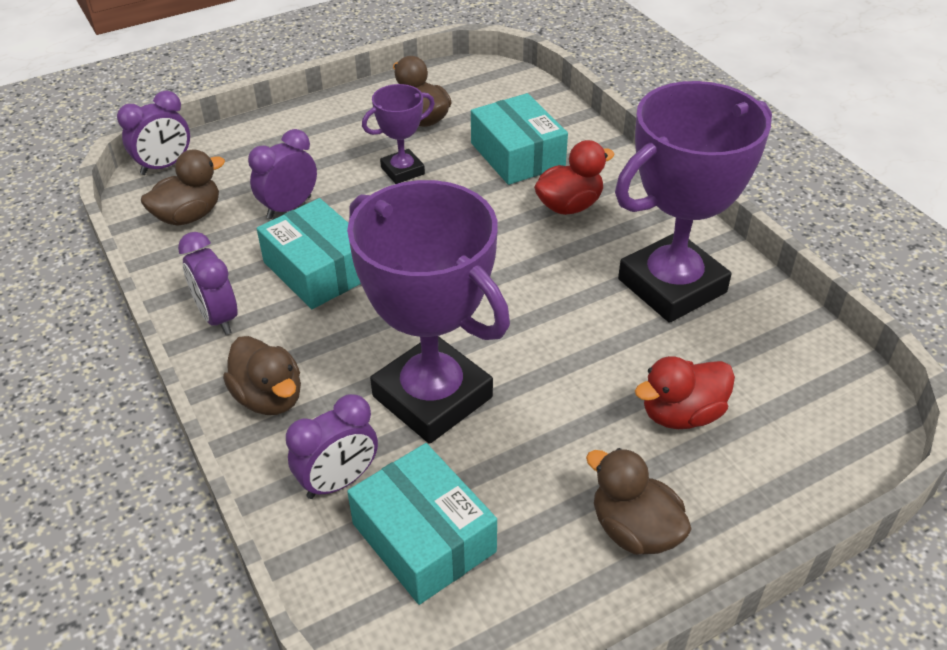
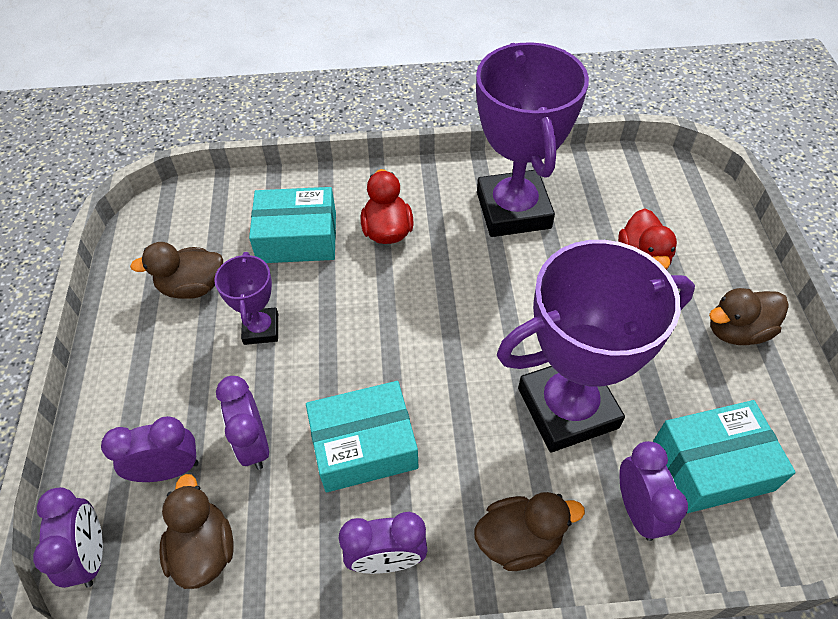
camera: 65 degrees left, 10 degrees up
none -> purple clock [101,416,199,482]

